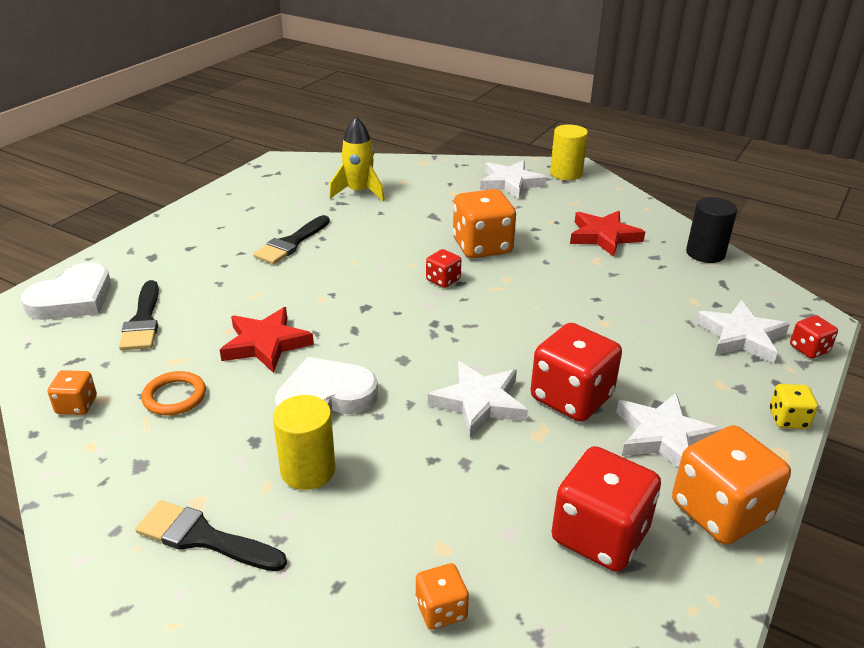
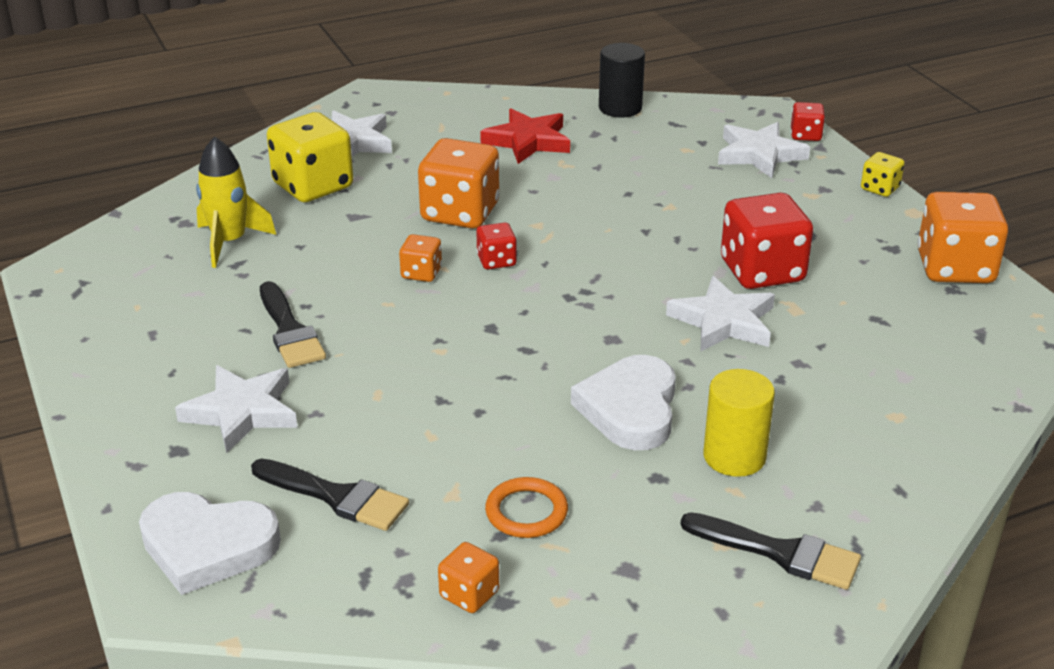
camera: 55 degrees left, 0 degrees up
white heart [21,262,111,320] -> white heart turned 120 degrees clockwise [139,492,281,595]
black brush [135,500,287,571] -> black brush turned 120 degrees counterclockwise [681,512,861,590]
red star [220,307,314,373] -> none
orange dice [416,563,469,630] -> orange dice moved to [399,234,442,282]
yellow cylinder [550,124,588,180] -> none
red dice [551,446,661,572] -> none
white star [616,393,722,468] -> white star moved to [175,365,297,453]
none -> yellow dice [267,112,353,202]

